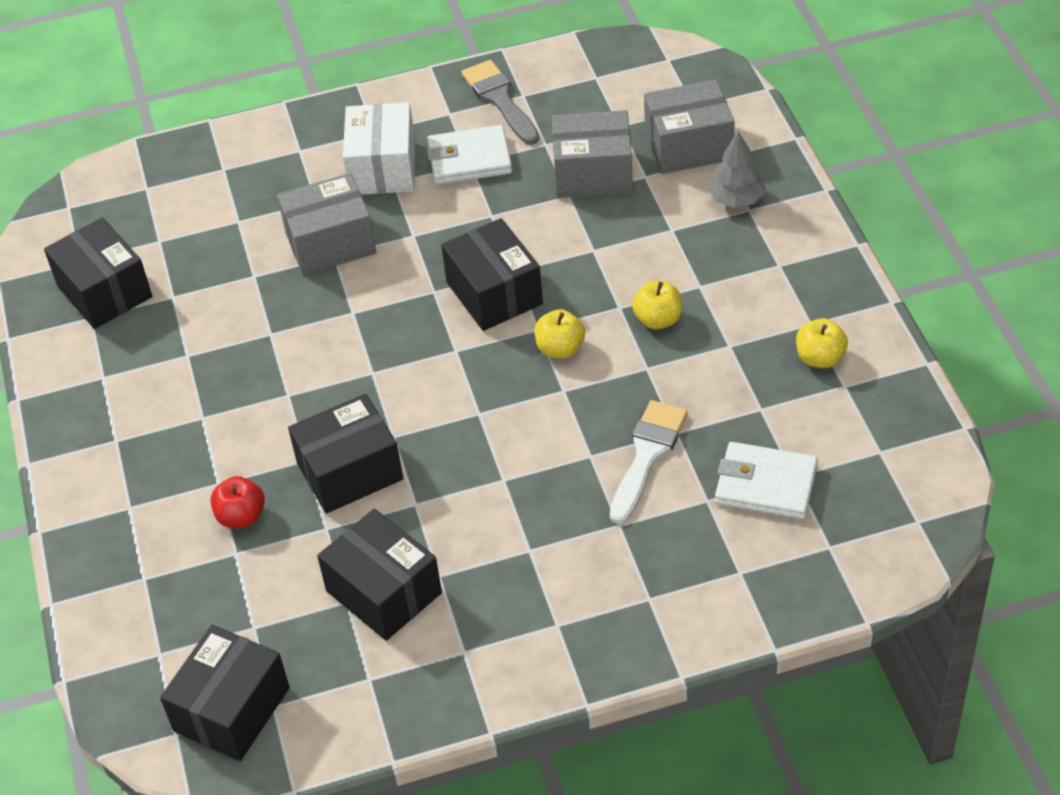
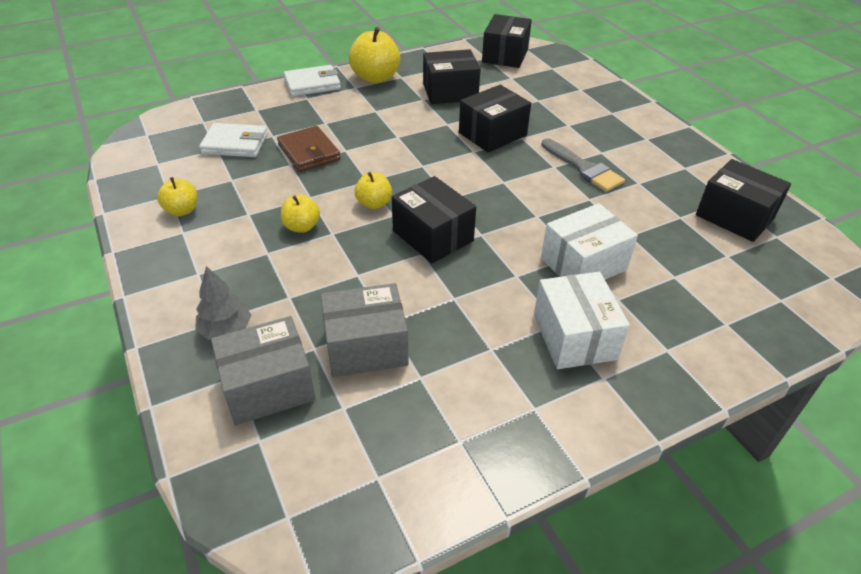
camera: 165 degrees right, 5 degrees down
red apple [210,476,265,528] -> none
grey box [277,173,376,275] -> white box [541,203,638,280]
black box [317,509,442,641] -> black box turned 45 degrees counterclockwise [423,49,481,104]
white wallet [427,125,512,185] -> white wallet moved to [284,65,341,96]
grey brush [462,60,539,145] -> grey brush moved to [541,138,625,192]
white brush [610,400,688,524] -> brown wallet [277,126,341,172]
none -> yellow apple [349,27,401,83]

